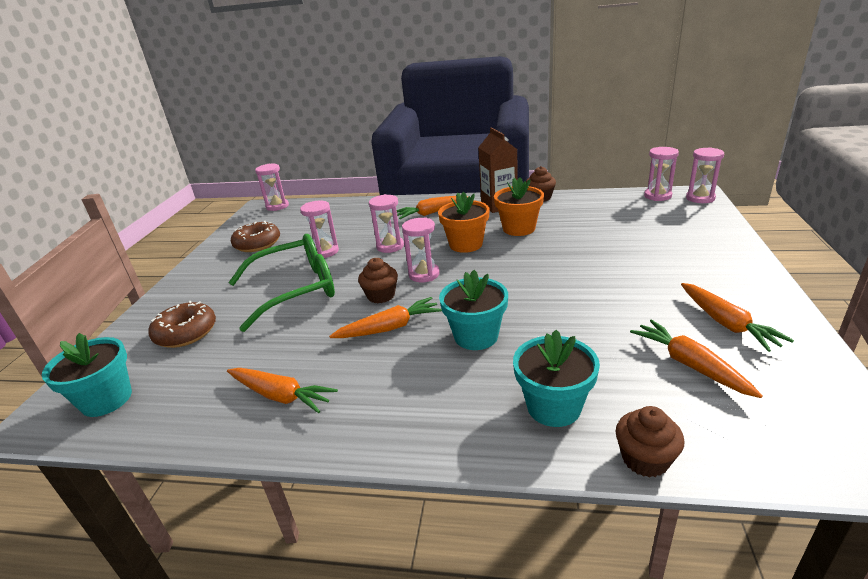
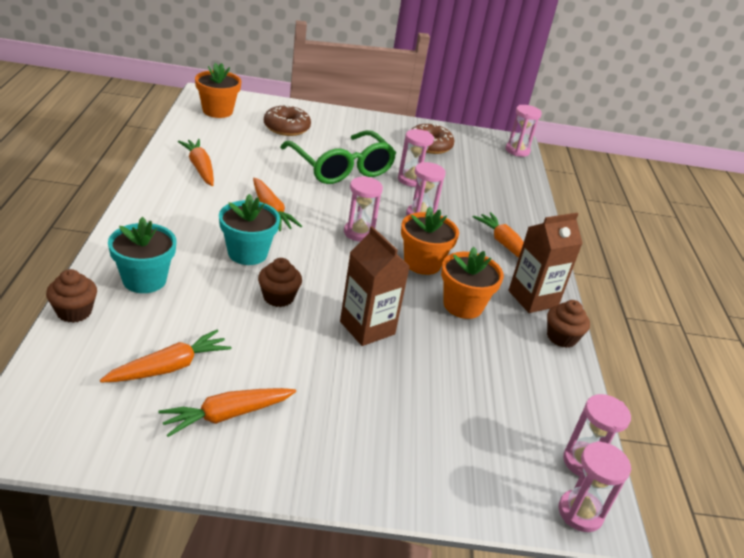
camera: 75 degrees right, 5 degrees up
turquoise flower pot [42,333,132,417] -> orange flower pot [195,63,241,118]
orange carrot [227,368,338,413] -> orange carrot turned 135 degrees clockwise [178,139,214,186]
brown cupcake [358,258,398,303] -> brown cupcake moved to [258,258,302,307]
none -> brown carton [340,226,410,346]

